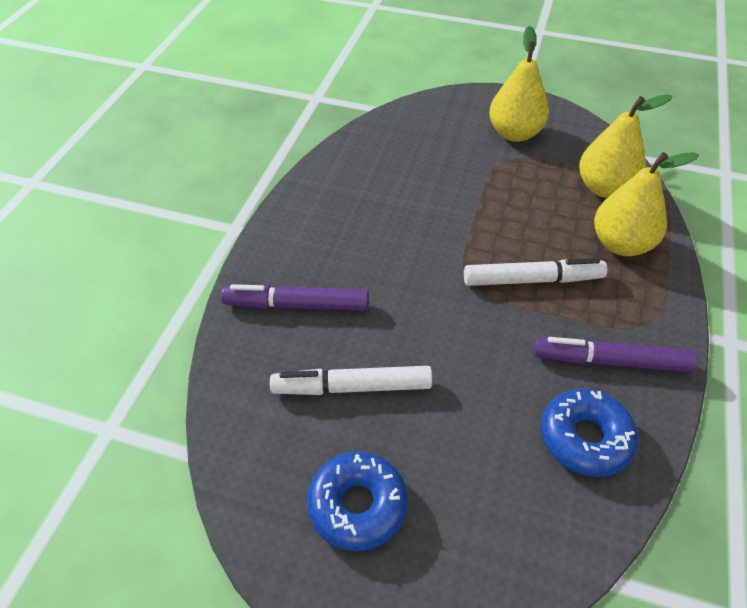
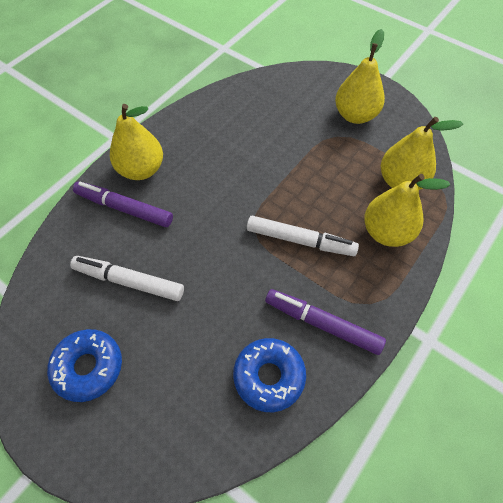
camera: 20 degrees right, 10 degrees up
none -> yellow pear [110,104,163,180]

